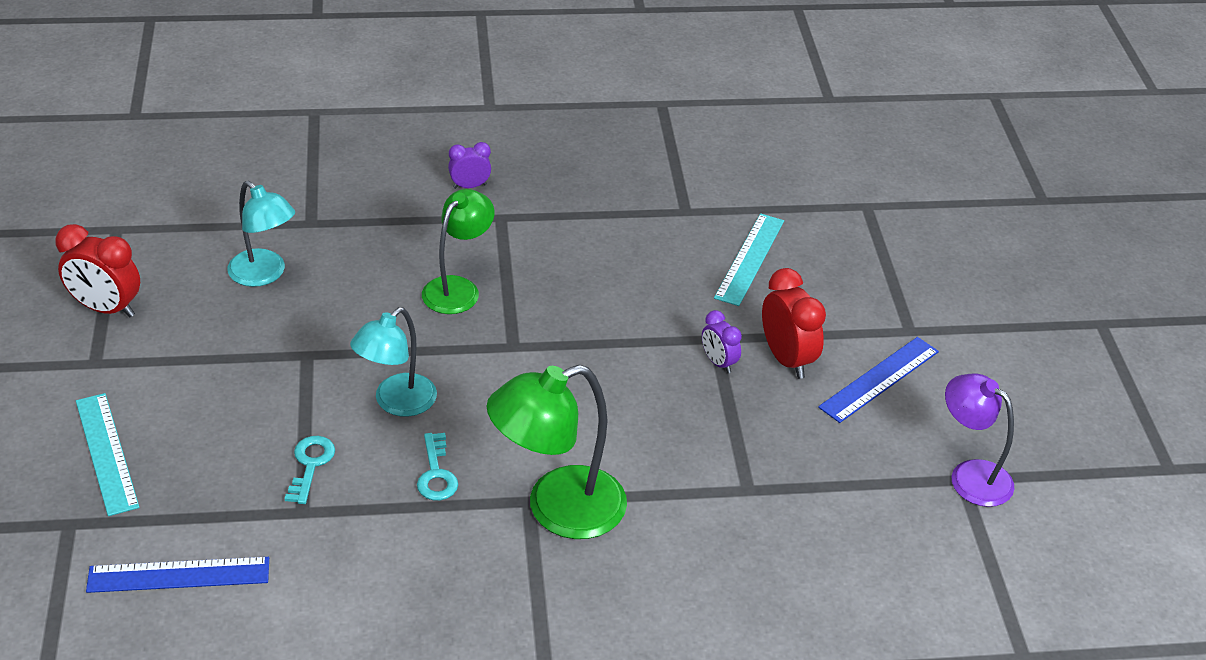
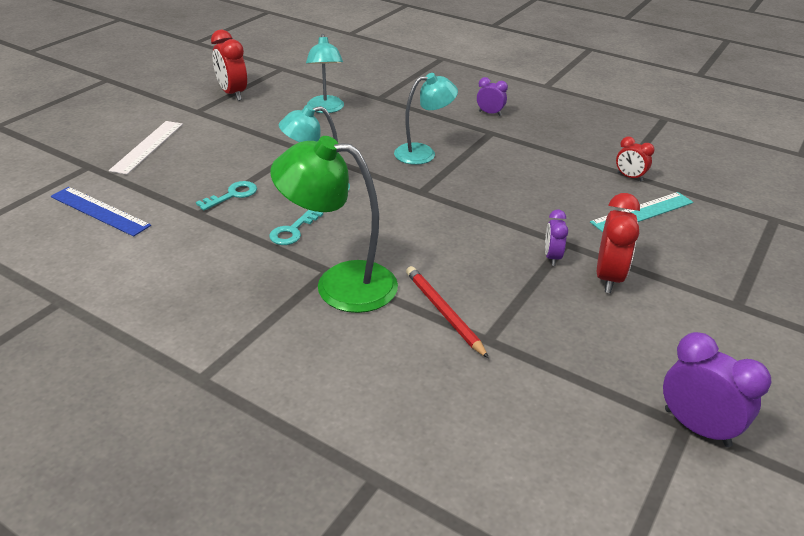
camera: 40 degrees right, 5 degrees down
turquoise ruler [76,393,139,516] -> white ruler [109,121,183,175]
green lamp [422,189,494,314] -> turquoise lamp [394,73,458,165]
blue ruler [818,337,939,423] -> none
purple lamp [945,374,1014,507] -> purple clock [663,332,771,447]
none -> red pencil [406,266,489,359]
none -> red clock [616,136,655,181]

